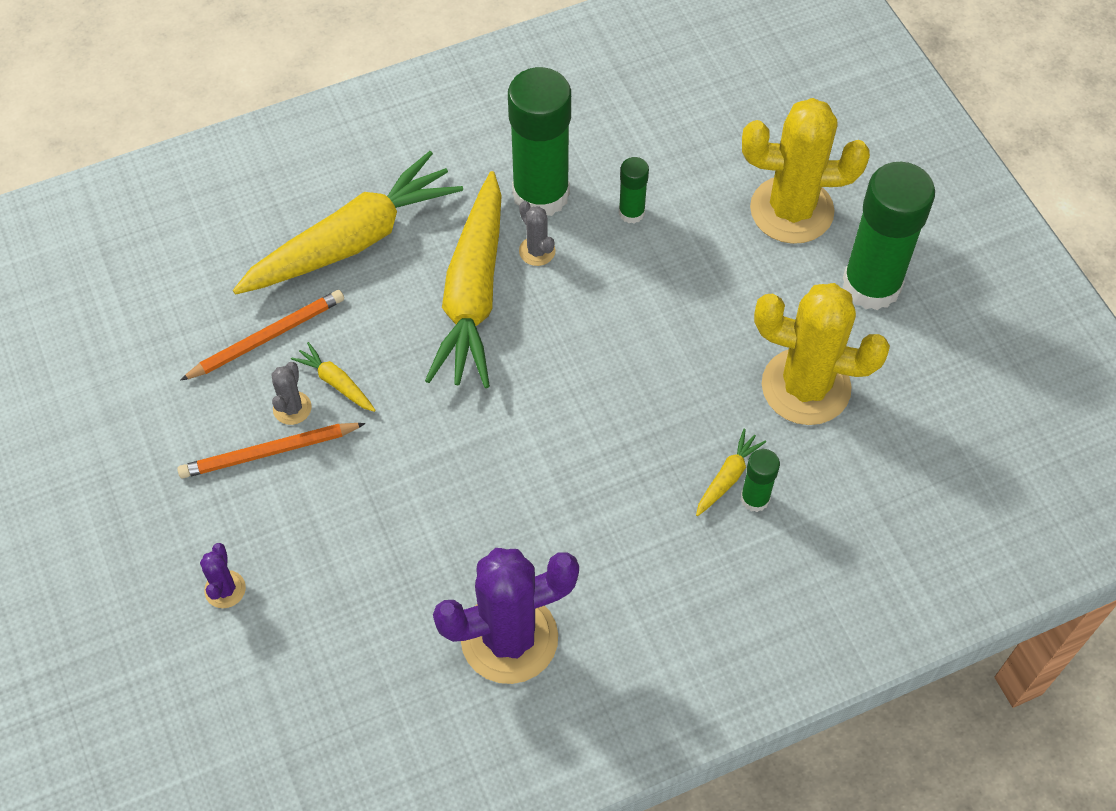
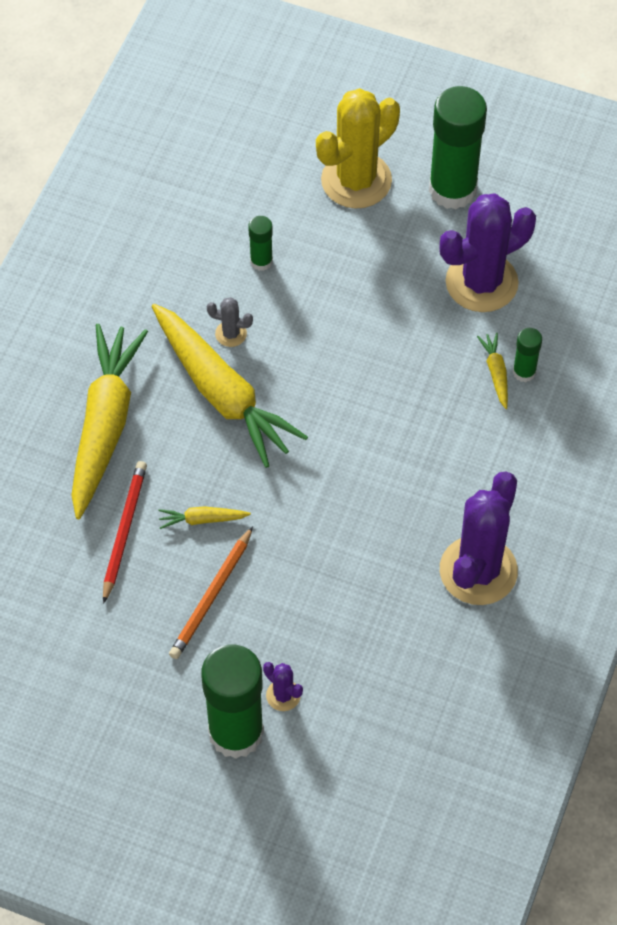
camera: 45 degrees left, 0 degrees up
orange pencil [180,290,344,381] -> red pencil [103,461,147,604]
grey cactus [271,362,312,425] -> none
green glue stick [508,67,571,216] -> green glue stick moved to [201,645,264,759]
yellow cactus [754,283,890,425] -> purple cactus [439,193,536,312]

